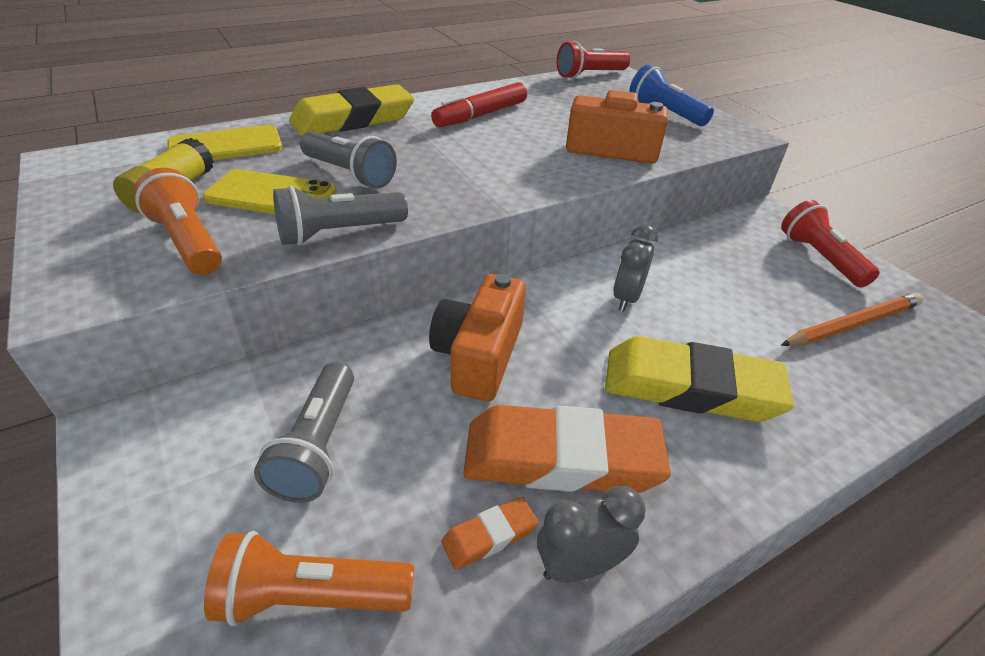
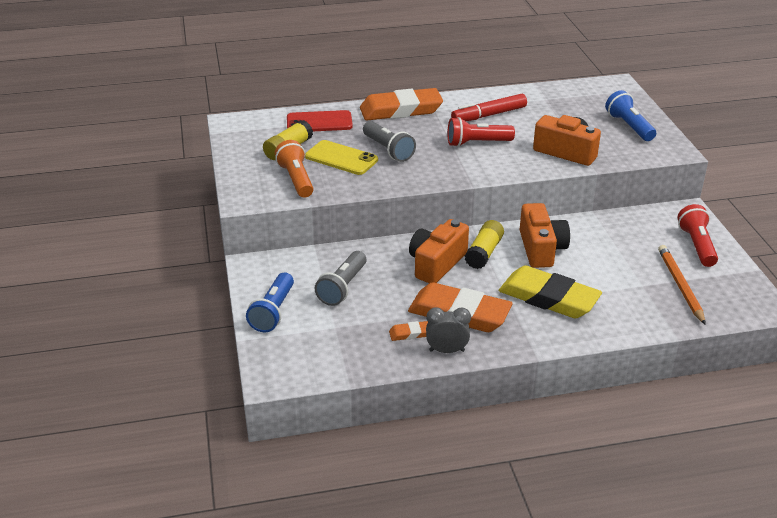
camera: 20 degrees right, 5 degrees down
yellow phone [167,125,283,160] -> red phone [287,110,353,131]
orange flashlight [204,531,415,626] -> none
grey flashlight [273,186,408,246] -> none
yellow eraser [289,84,414,136] -> orange eraser [360,88,443,120]
red flashlight [557,41,630,79] -> red flashlight moved to [447,117,515,147]
grey clock [613,225,658,311] -> orange camera [520,203,570,268]
orange pencil [781,293,923,346] -> orange pencil turned 90 degrees counterclockwise [658,245,706,325]
none -> blue flashlight [246,272,294,332]
none -> yellow glue stick [465,220,504,269]

